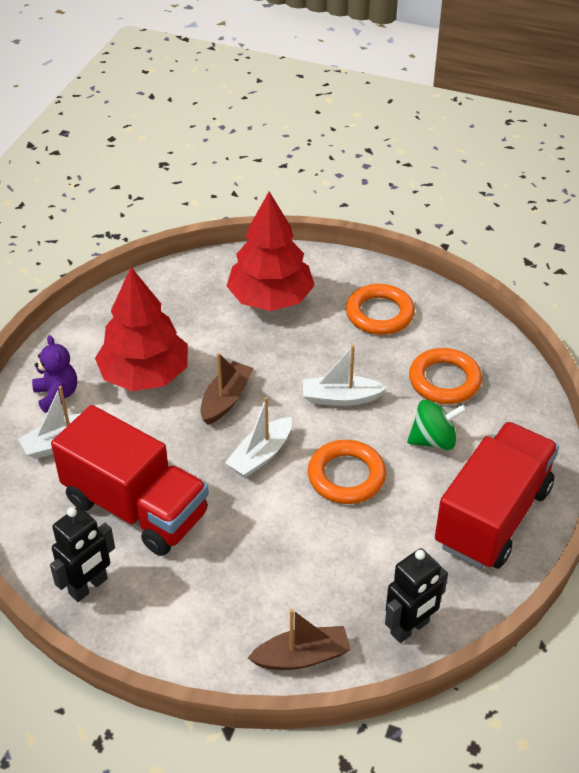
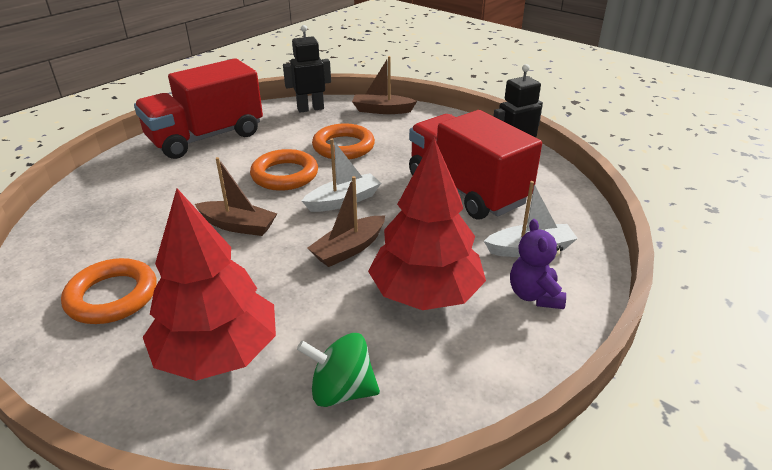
camera: 160 degrees left, 10 degrees down
white boat [303,345,387,406] -> brown boat [195,157,277,236]
green spinning top [407,400,467,450] -> green spinning top moved to [297,333,380,407]
orange ring [409,348,482,404] -> orange ring moved to [312,124,375,160]

